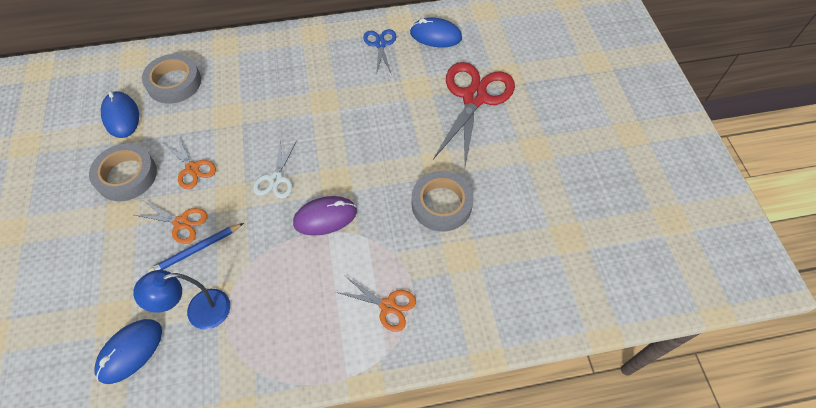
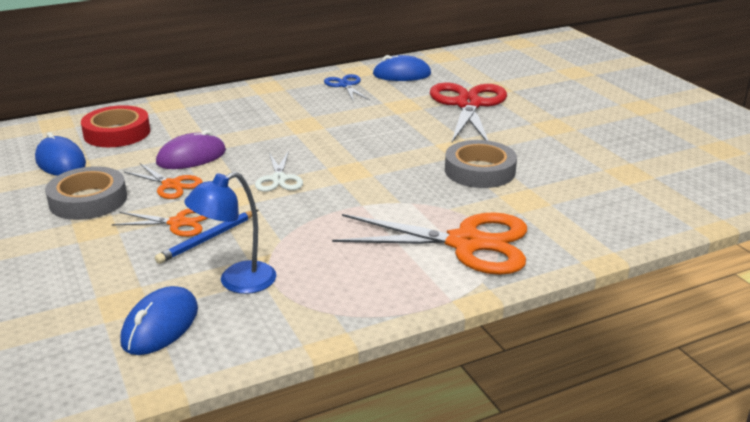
camera: 15 degrees left, 30 degrees down
grey tape [142,54,201,104] -> red tape [81,105,150,147]
purple mouse [293,196,357,236] -> purple mouse moved to [156,130,226,169]
orange scissors [336,276,416,332] -> orange scissors [332,212,527,275], size x1.99

